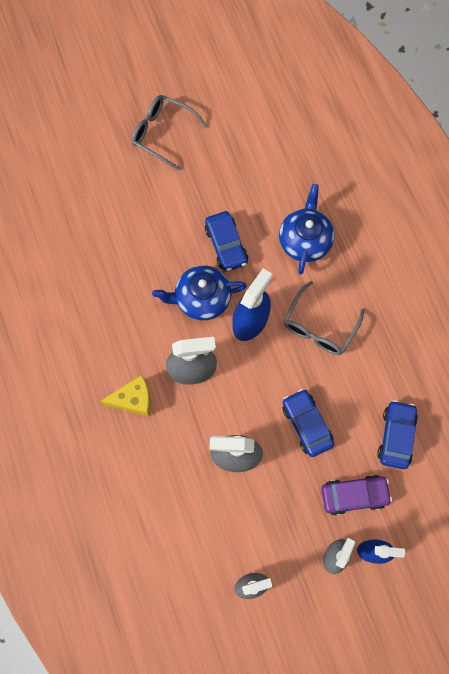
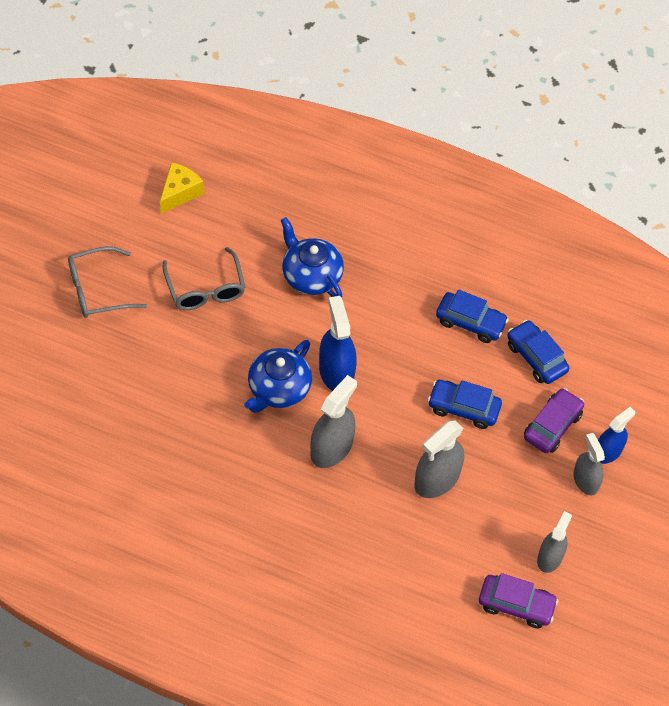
camera: 50 degrees left, 15 degrees down
yellow cheese [100,375,151,416] -> yellow cheese moved to [160,162,204,214]
blue car [205,211,248,271] -> blue car moved to [436,290,509,343]
grey glasses [284,281,364,355] -> grey glasses moved to [163,247,245,310]
none -> purple car [479,573,558,628]

